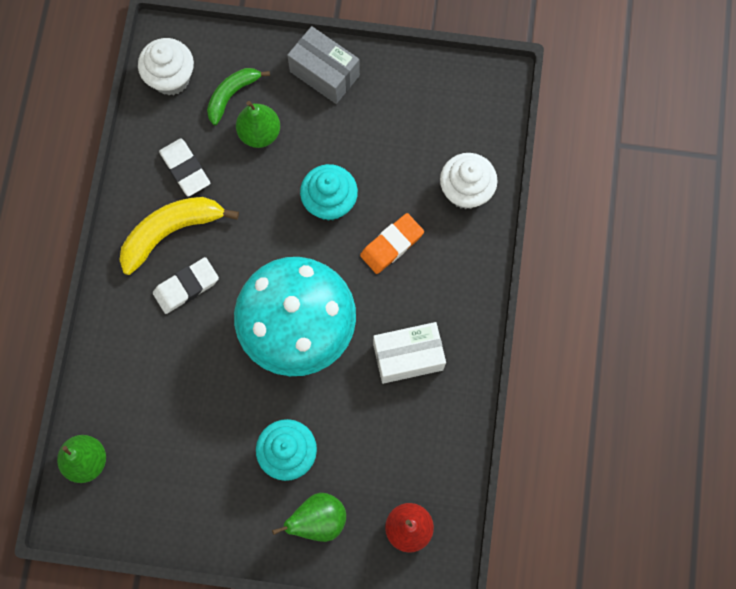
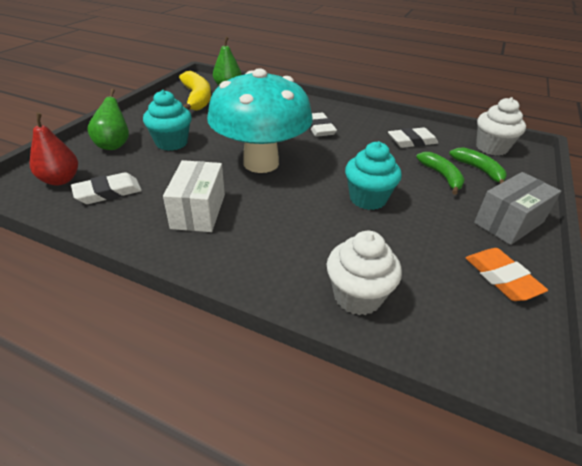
camera: 105 degrees right, 35 degrees down
yellow banana [119,197,239,275] -> yellow banana moved to [179,71,211,111]
green pear [236,101,280,148] -> green banana [416,152,465,195]
orange eraser [360,213,424,274] -> orange eraser moved to [466,248,548,301]
none -> white eraser [71,172,142,204]

